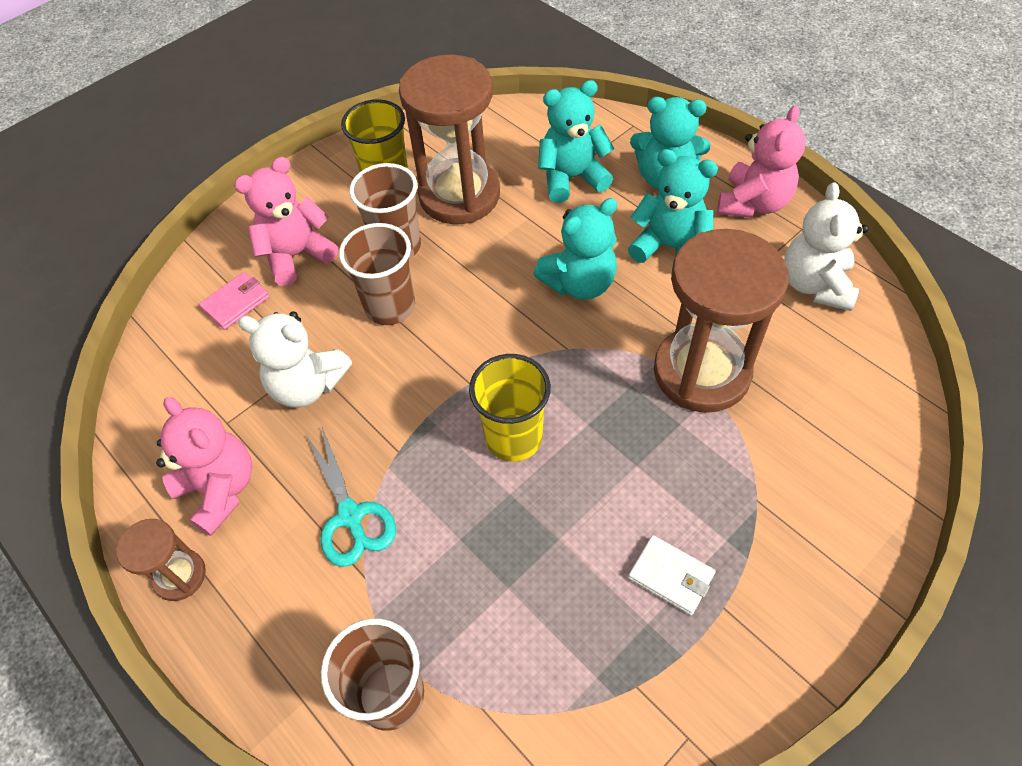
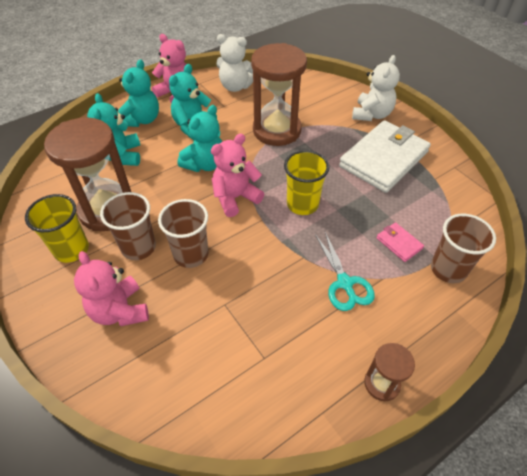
camera: 85 degrees left, 5 degrees down
pink teddy bear [156,397,252,536] -> pink teddy bear moved to [211,134,264,217]
pink wallet [199,272,270,330] -> pink wallet moved to [377,222,424,262]
white teddy bear [238,311,352,408] -> white teddy bear moved to [352,55,400,121]
turquoise scissors [306,427,396,567] -> turquoise scissors turned 90 degrees clockwise [315,232,375,311]
turquoise teddy bear [534,198,617,299] -> turquoise teddy bear turned 60 degrees clockwise [177,105,222,172]
white wallet [628,535,716,615] -> white wallet [339,120,431,193], size x2.39

